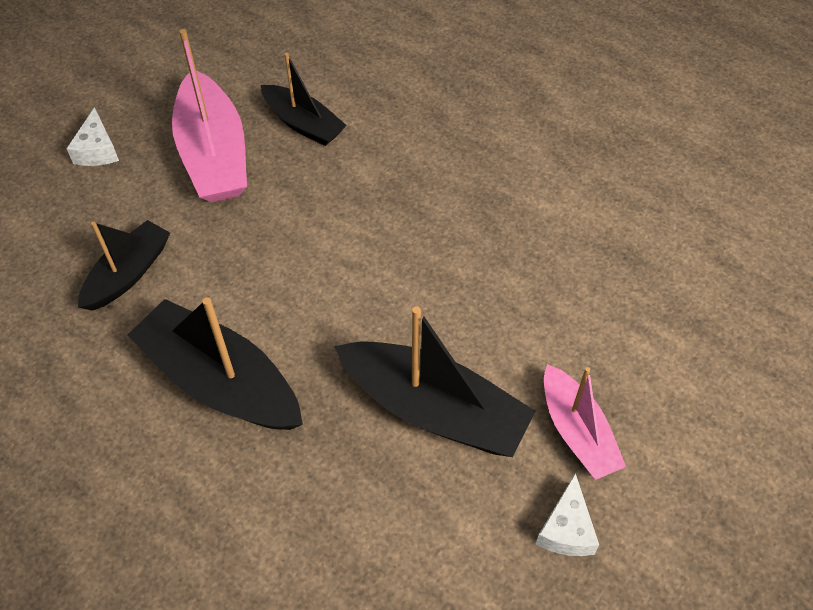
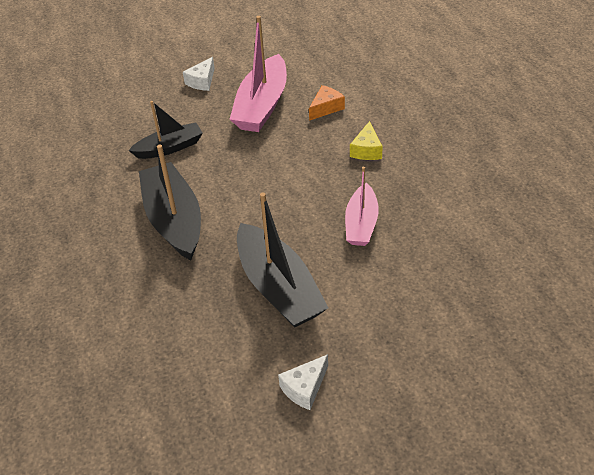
camera: 35 degrees right, 10 degrees down
black boat [261,53,347,146] -> orange cheese [309,85,345,121]
pink boat [544,364,626,480] -> pink boat moved to [345,167,379,246]
none -> yellow cheese [350,121,383,160]

